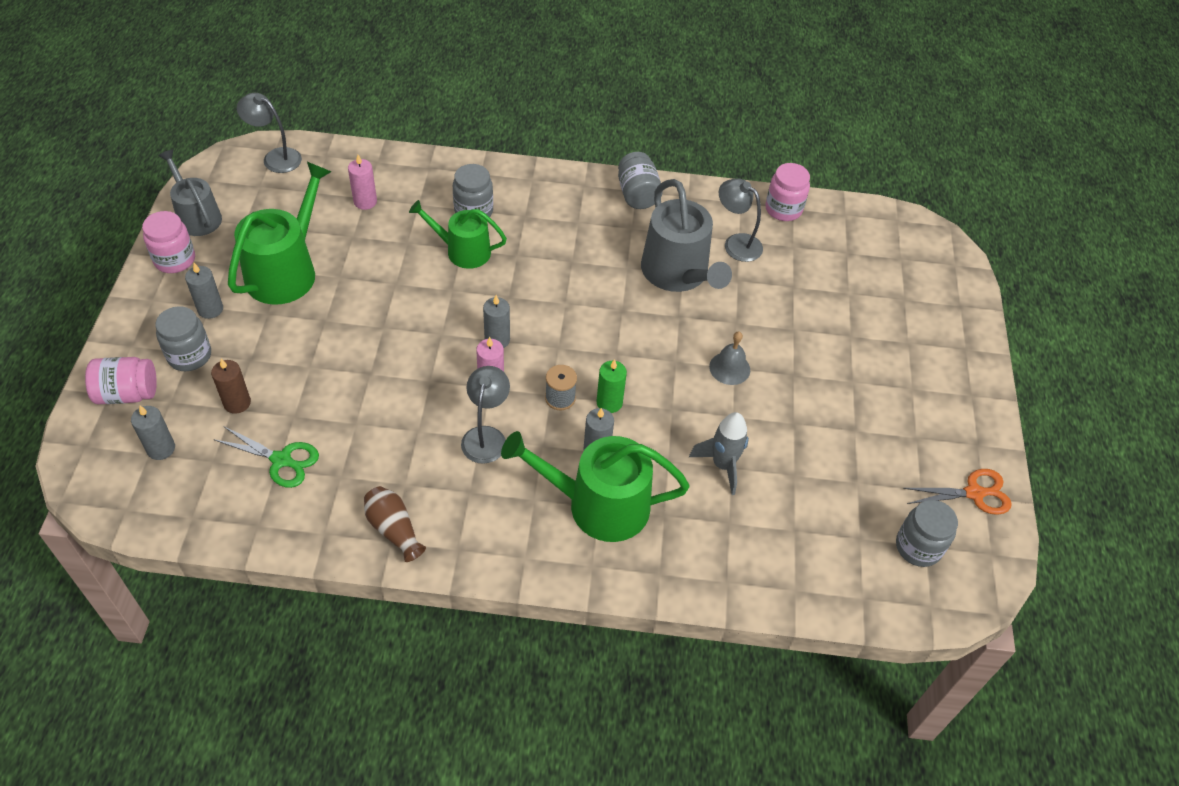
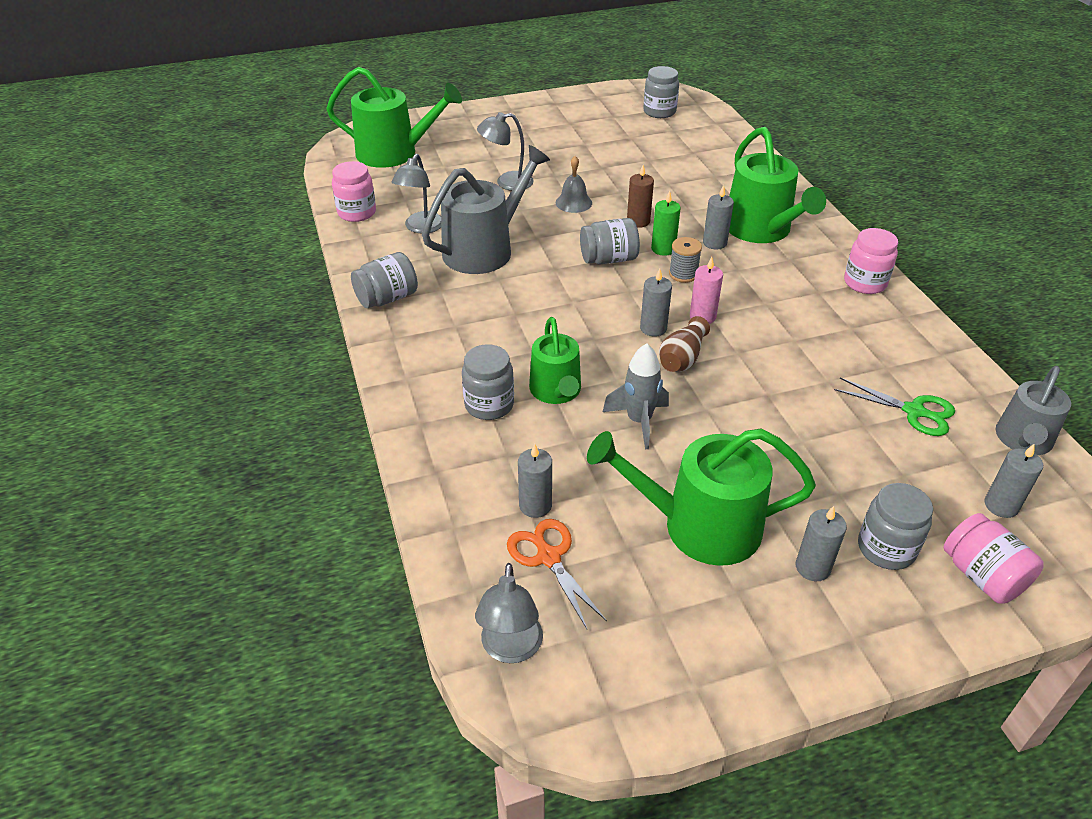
camera: 110 degrees left, 10 degrees down
pink jar [142,211,195,273] -> pink jar moved to [844,228,898,294]
grey watering can [158,150,222,236] -> grey watering can moved to [995,366,1071,455]
brown candle [211,359,251,414] -> brown candle moved to [627,165,654,228]
green scissors [213,426,319,488] -> green scissors turned 120 degrees clockwise [834,378,955,436]
pink candle [348,155,377,210] -> grey candle [518,444,552,518]
brown vase [364,486,426,562] -> brown vase moved to [659,316,710,372]
grey lamp [461,366,510,464] -> grey lamp moved to [477,112,534,191]
grey rocket [689,412,749,495] -> grey rocket moved to [603,343,669,449]
orange scissors [903,469,1012,515] -> orange scissors moved to [507,519,607,629]
none -> green watering can [326,67,462,168]
none -> grey jar [580,218,640,265]

